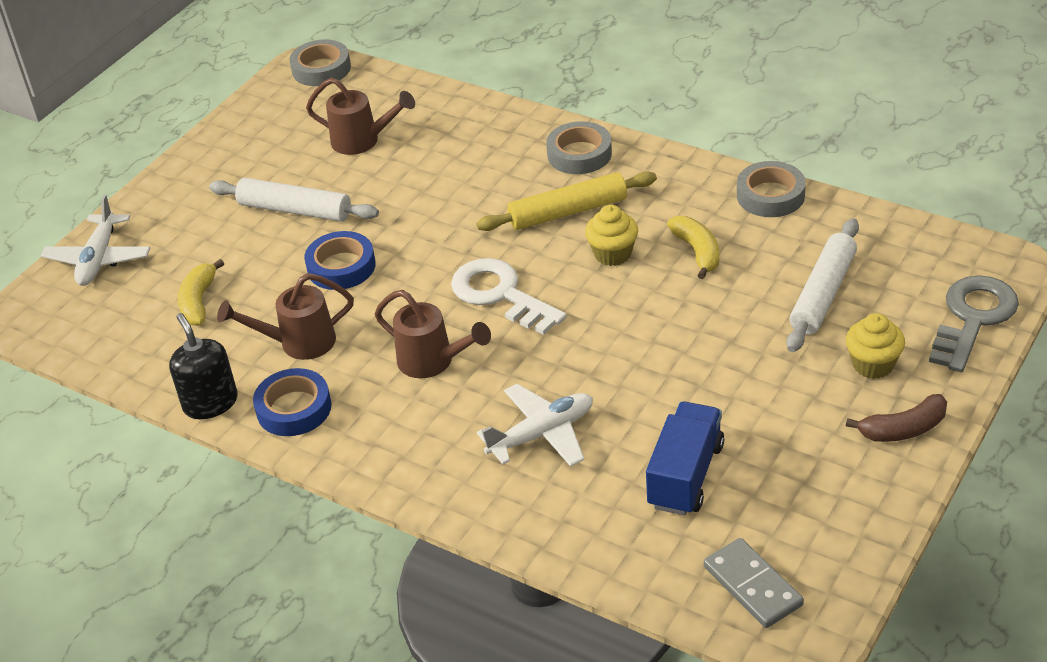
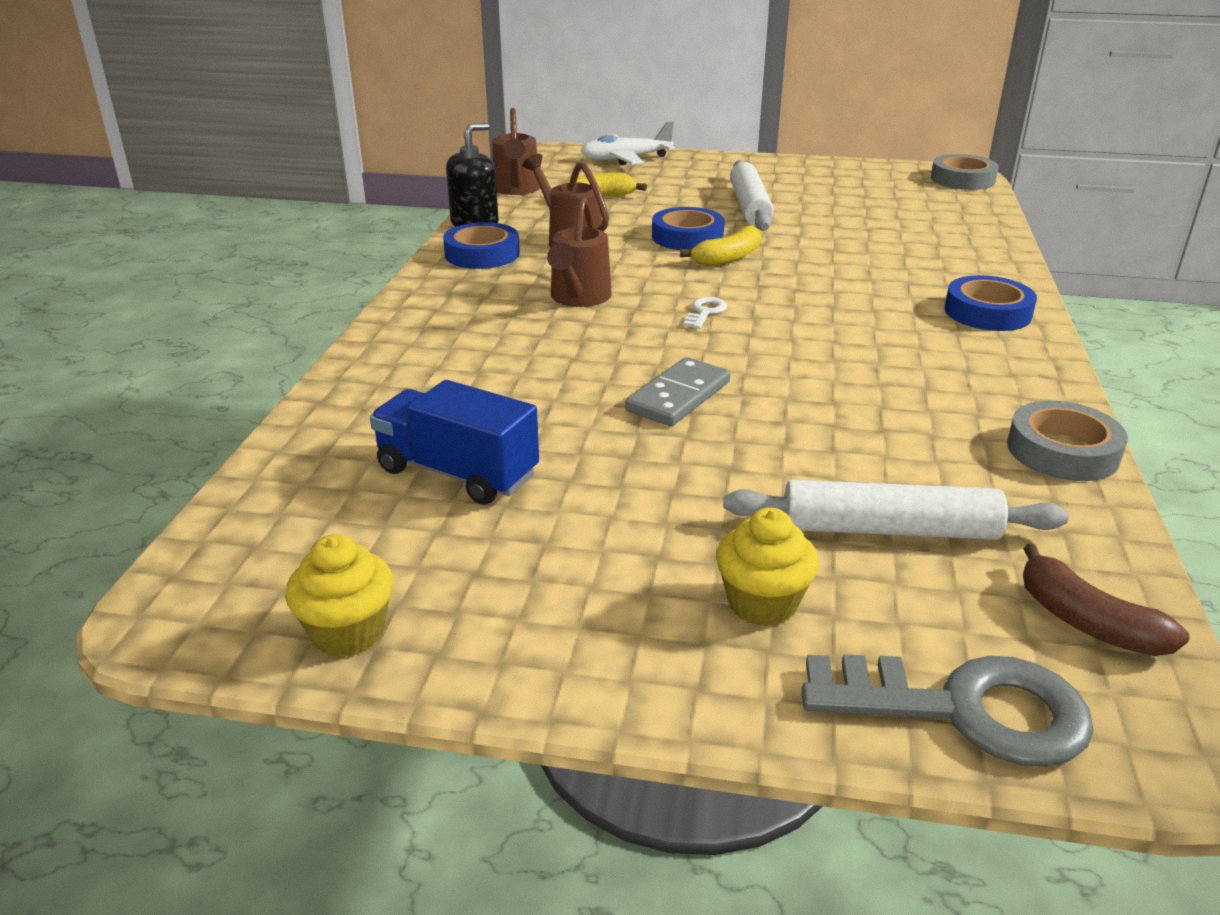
camera: 65 degrees right, 10 degrees down
brown watering can [306,78,415,155] -> brown watering can moved to [493,108,540,195]
white key [451,258,567,335] -> white key [684,297,727,329], size x0.44
yellow rolling pin [476,171,657,231] -> none
white plane [477,384,593,467] -> none
grey tape [546,121,612,174] -> blue tape [945,275,1037,331]
yellow cupcake [585,205,638,266] -> yellow cupcake moved to [285,534,394,657]
blue truck [646,402,724,516] -> blue truck turned 150 degrees counterclockwise [370,380,539,505]
yellow banana [667,216,719,279] -> yellow banana moved to [680,225,761,266]
grey domino [704,538,804,628] -> grey domino moved to [625,357,731,426]
brown banana [846,394,947,442] -> brown banana moved to [1023,544,1190,656]

